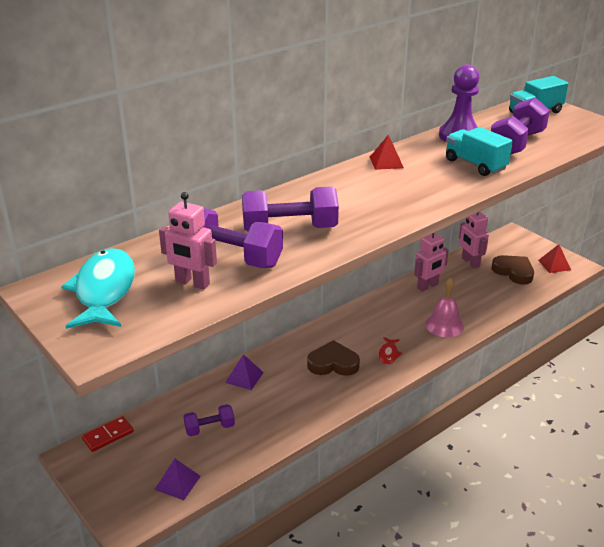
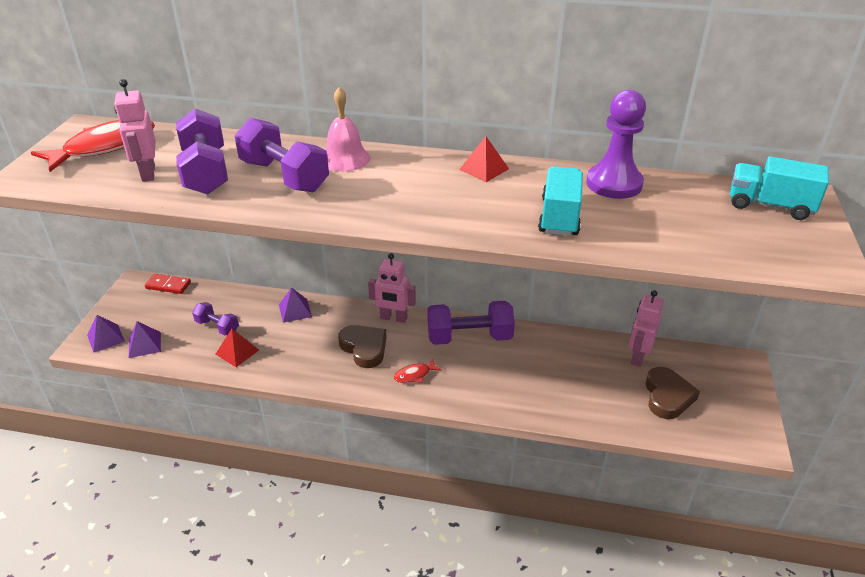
camera: 50 degrees right, 5 degrees up
turquoise fish [61,248,135,329] -> red fish [31,120,155,172]
pink robot [414,233,449,292] -> pink robot moved to [368,253,416,323]
pink bell [425,277,464,337] -> pink bell moved to [326,87,370,171]
purple dumbbell [491,98,550,154] -> purple dumbbell moved to [427,301,515,345]
red pyramid [538,244,571,273] -> red pyramid moved to [215,329,259,367]
none -> purple pyramid [87,315,125,353]

